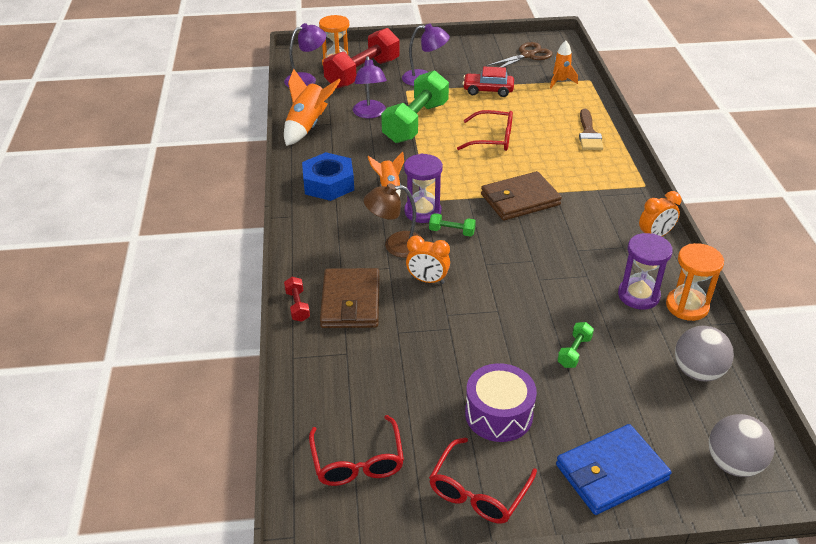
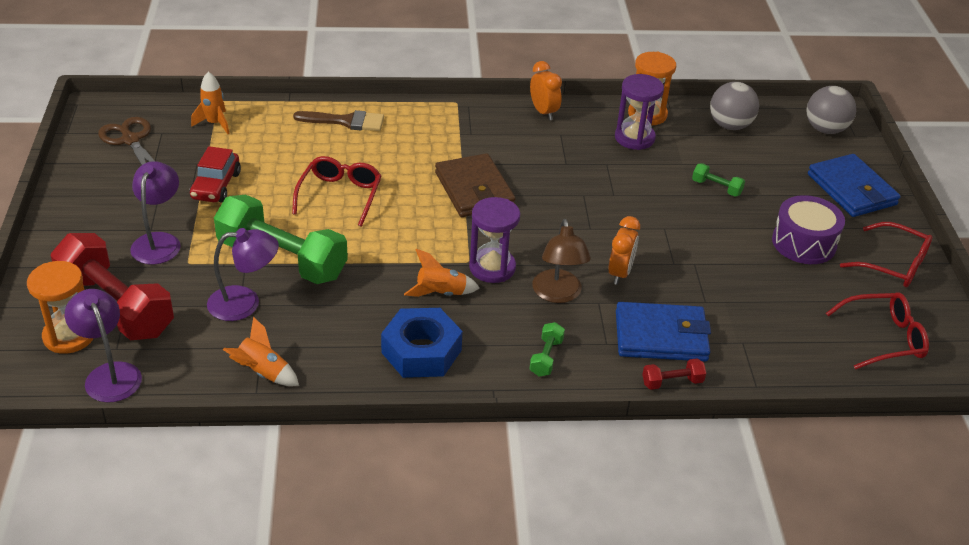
camera: 90 degrees left, 0 degrees up
orange rocket [284,69,341,146] -> orange rocket [223,317,299,386], size x0.62
brown wallet [320,268,380,328] -> blue wallet [616,302,711,361]
green dumbbell [429,213,476,237] -> green dumbbell moved to [530,322,565,376]

